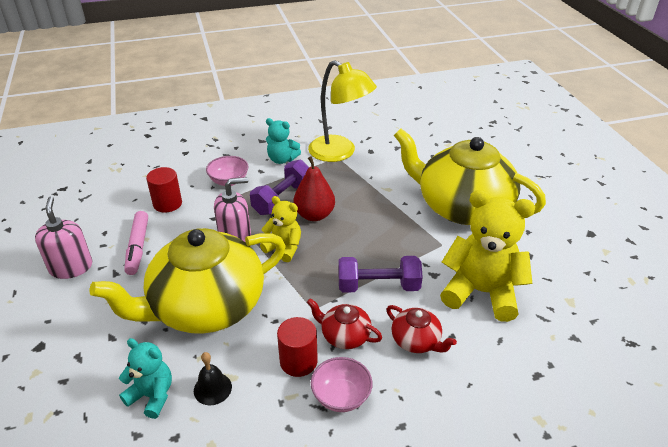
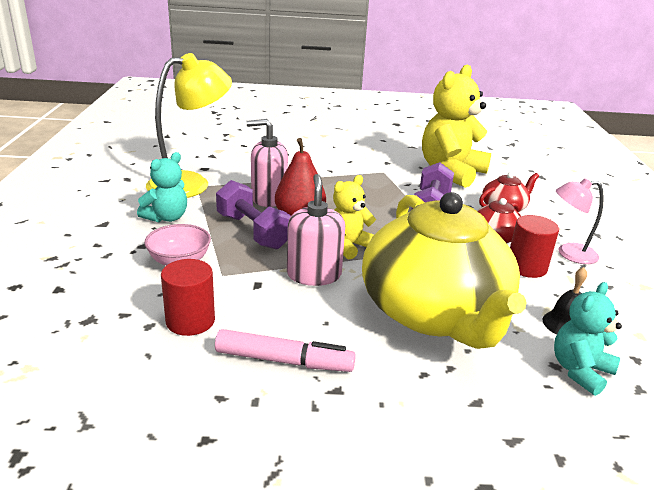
camera: 75 degrees left, 10 degrees down
pink soap dispenser [35,197,92,279] -> pink soap dispenser moved to [246,119,288,207]
pink bowl [311,357,373,412] -> pink lamp [556,178,604,264]
yellow teapot [394,128,546,225] -> none

